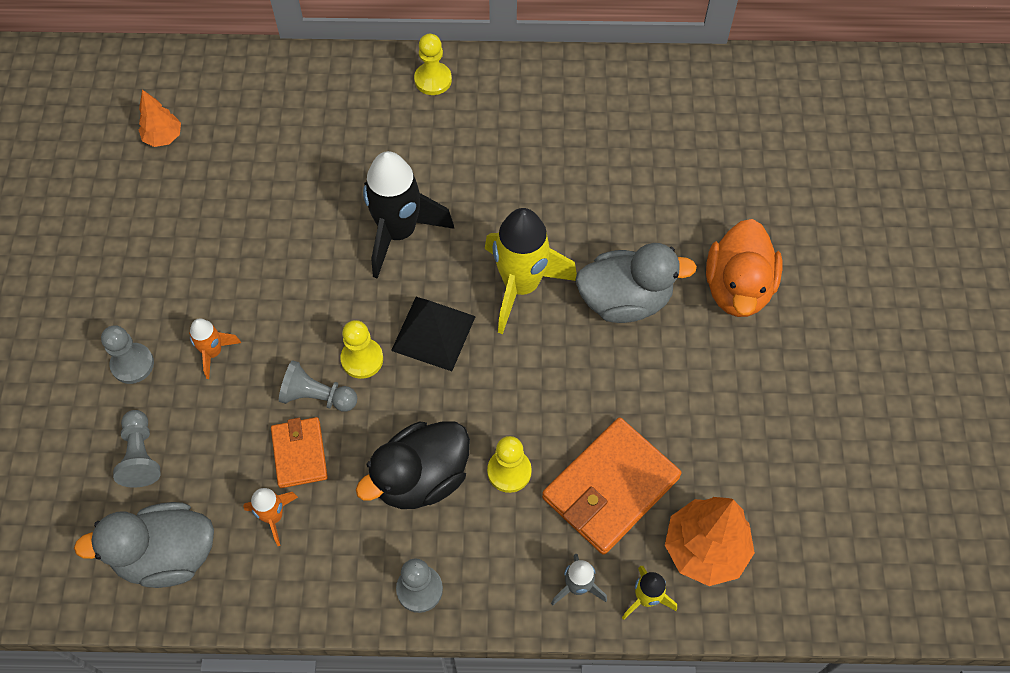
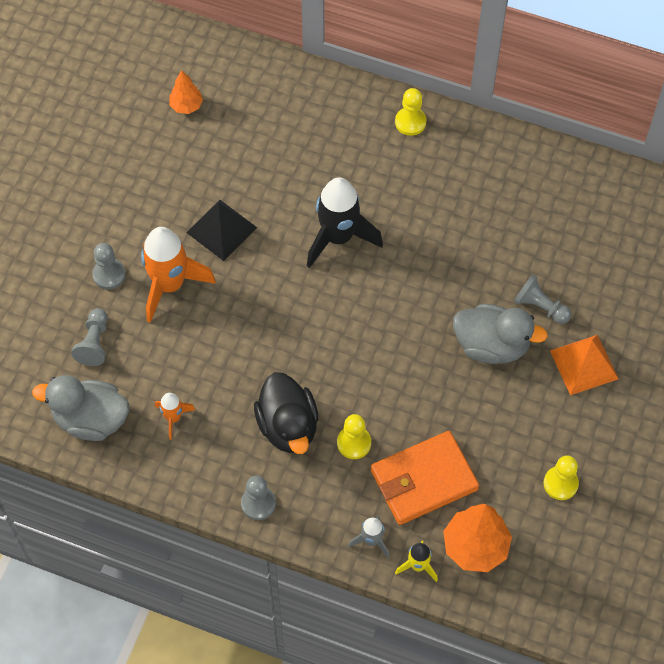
camera: 20 degrees right, 0 degrees up
orange rocket [189,319,241,379] -> orange rocket [141,227,216,323], size x2.03
orange wallet [271,417,328,488] -> none
grey pawn [279,360,357,412] -> grey pawn moved to [514,274,572,324]
yellow pawn [340,320,383,379] -> yellow pawn moved to [544,455,579,500]
black duck [356,421,470,509] -> black duck turned 90 degrees counterclockwise [254,372,318,454]
black pyramid [391,297,476,371] -> black pyramid moved to [186,200,257,261]
yellow rocket [485,208,577,334] -> none
orange duck [706,219,782,317] -> orange pyramid [550,335,618,395]

